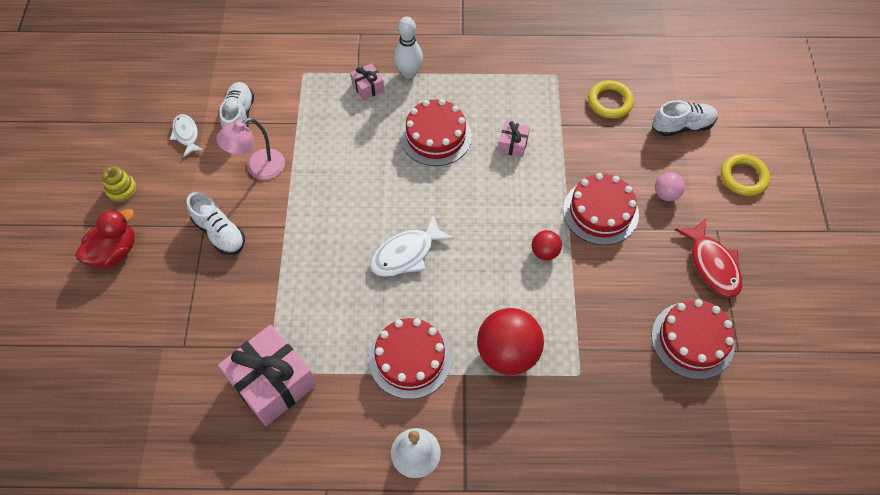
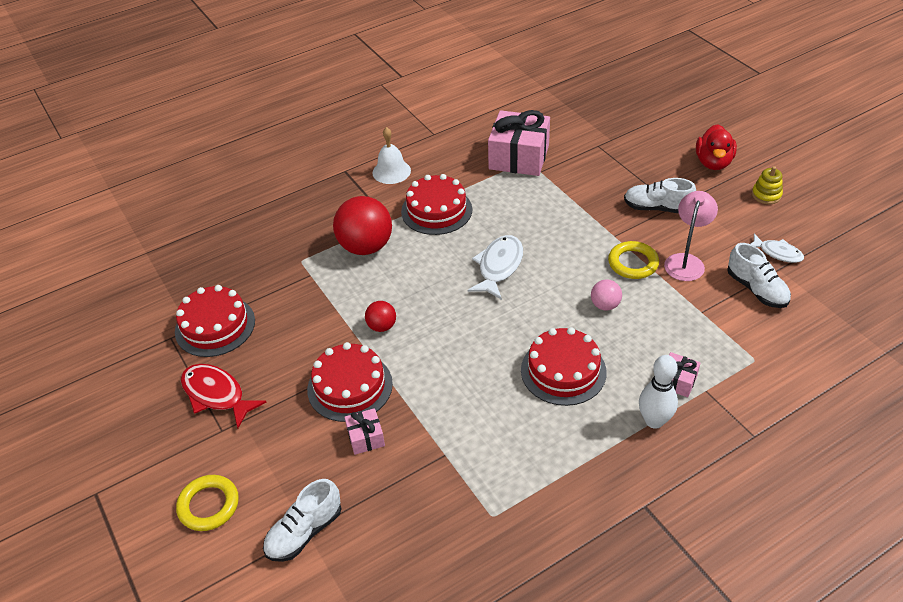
camera: 150 degrees right, 15 degrees down
pink gift [498,121,530,158] -> pink gift moved to [344,408,385,455]
yellow ring [588,80,634,119] -> yellow ring moved to [608,241,659,279]
pink ball [655,172,685,201] -> pink ball moved to [591,279,622,311]

